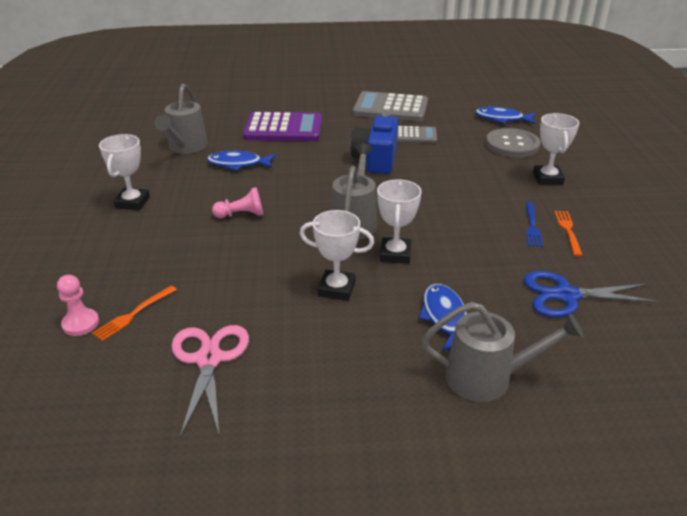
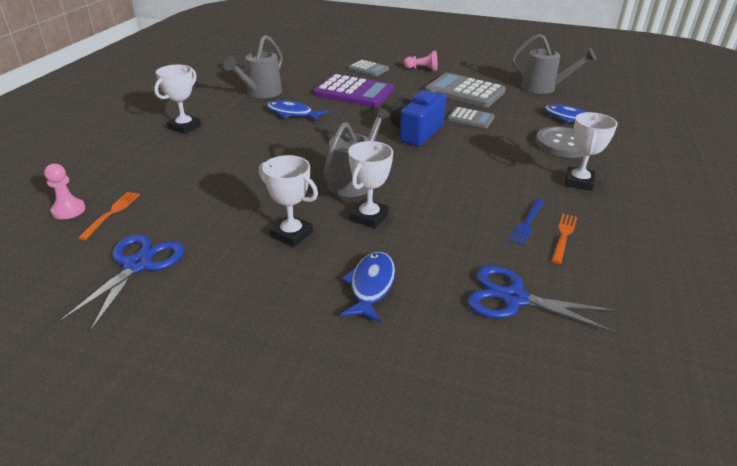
camera: 20 degrees right, 0 degrees up
orange fork [92,286,177,341] -> orange fork turned 135 degrees clockwise [78,192,140,240]
pink scissors [171,325,249,437] -> blue scissors [59,234,185,331]
pink pawn [212,187,263,218] -> pink pawn moved to [404,51,437,71]
grey watering can [422,302,584,402] -> grey watering can moved to [512,34,596,94]
none -> grey calculator [348,60,389,76]

